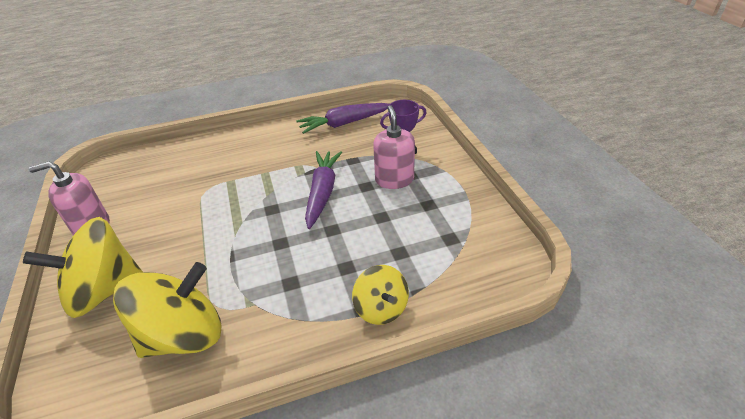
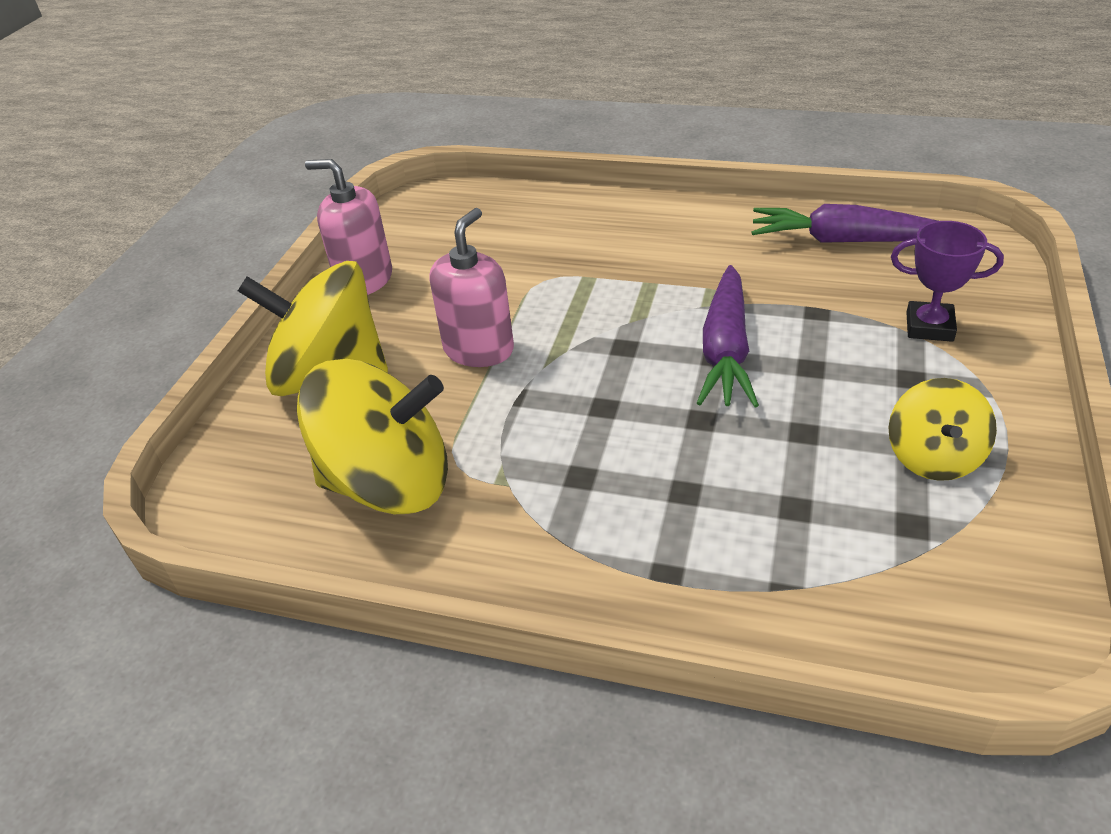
camera: 35 degrees right, 0 degrees up
purple carrot [305,151,342,229] -> purple carrot turned 150 degrees clockwise [697,265,759,407]
yellow spinning top [352,265,409,325] -> yellow spinning top moved to [889,378,997,481]
pink soap dispenser [373,105,415,189] -> pink soap dispenser moved to [429,208,514,367]

